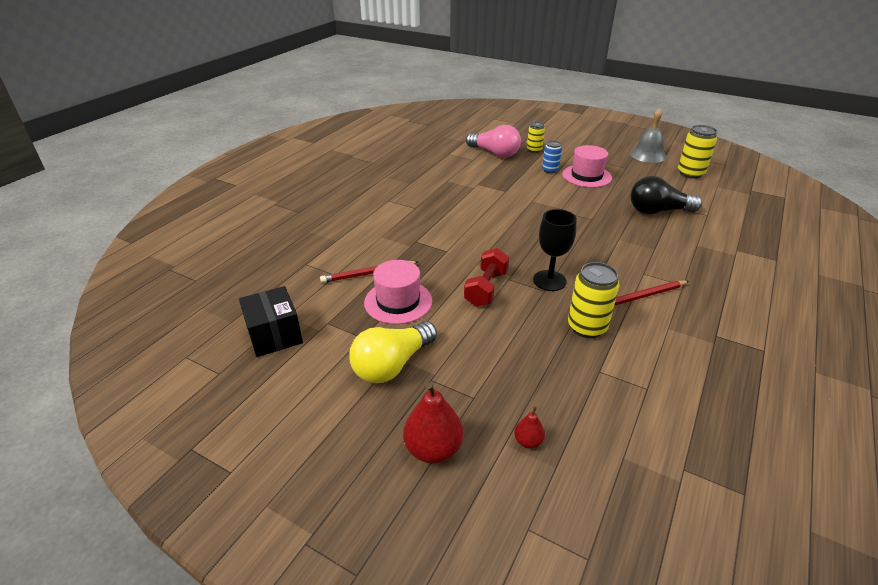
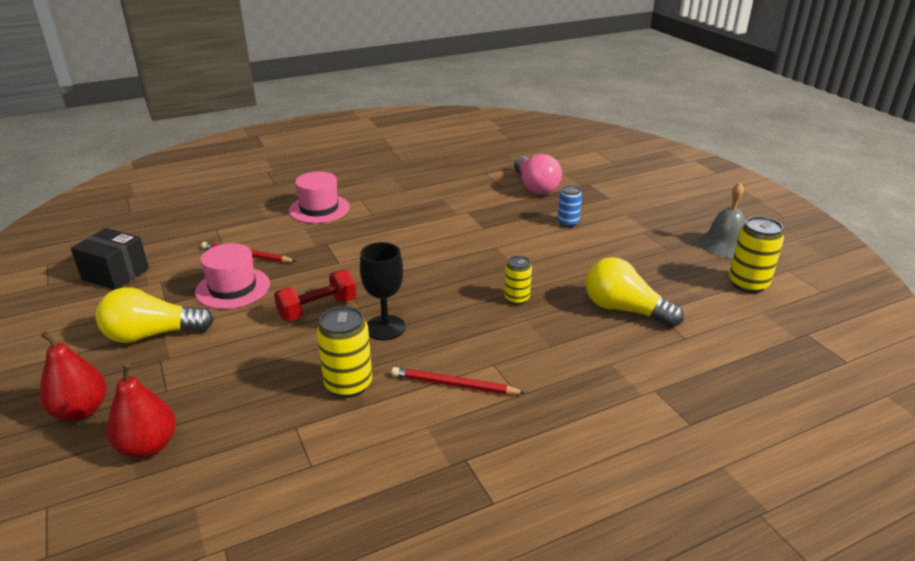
camera: 35 degrees right, 5 degrees down
black box [239,286,303,357] -> black box turned 75 degrees counterclockwise [71,228,149,290]
red pear [514,406,545,448] -> red pear [106,363,176,458], size x1.93
yellow can [527,122,545,153] -> yellow can moved to [504,256,532,305]
pink hat [562,145,612,188] -> pink hat moved to [289,172,350,223]
black light bulb [631,176,702,214] -> yellow light bulb [586,257,684,328]

